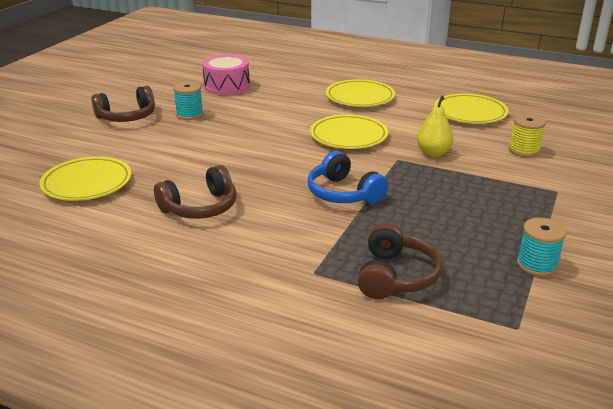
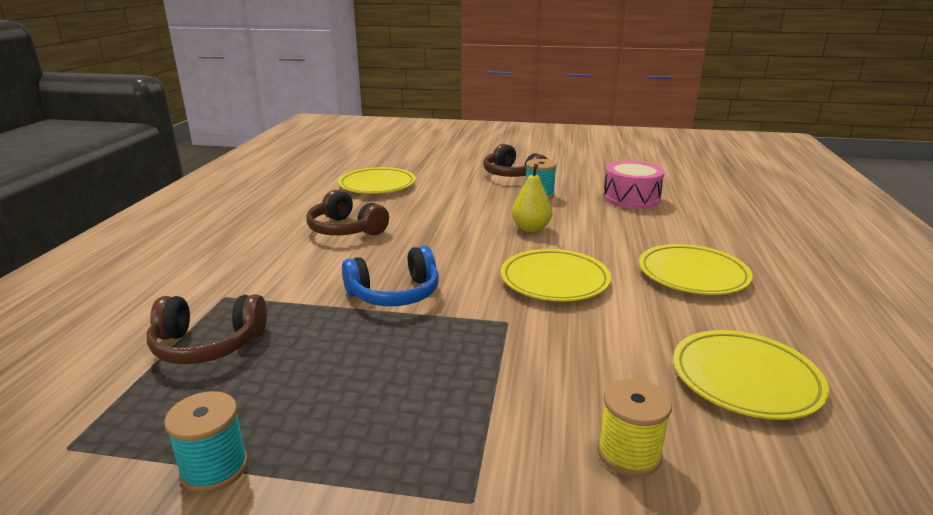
camera: 75 degrees right, 5 degrees down
blue headphones [308,151,388,204] -> blue headphones turned 150 degrees counterclockwise [342,246,439,306]
yellow pear [417,96,454,157] -> yellow pear moved to [512,163,553,232]

